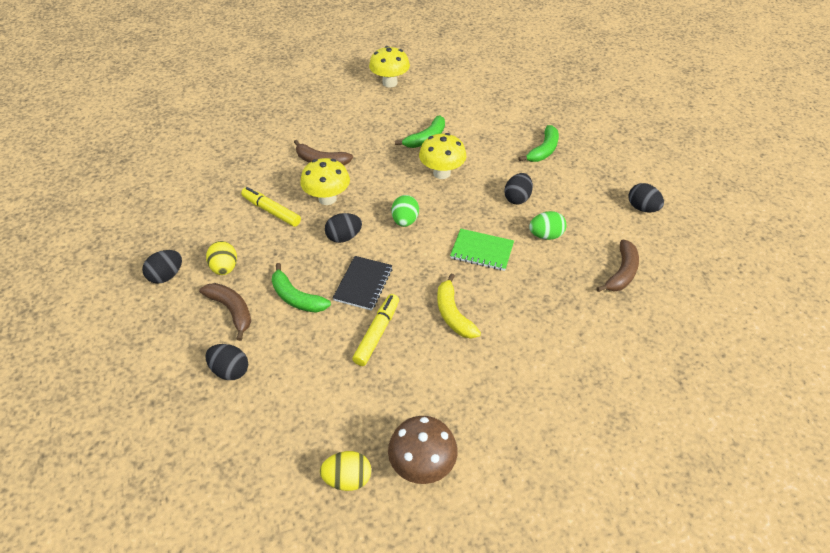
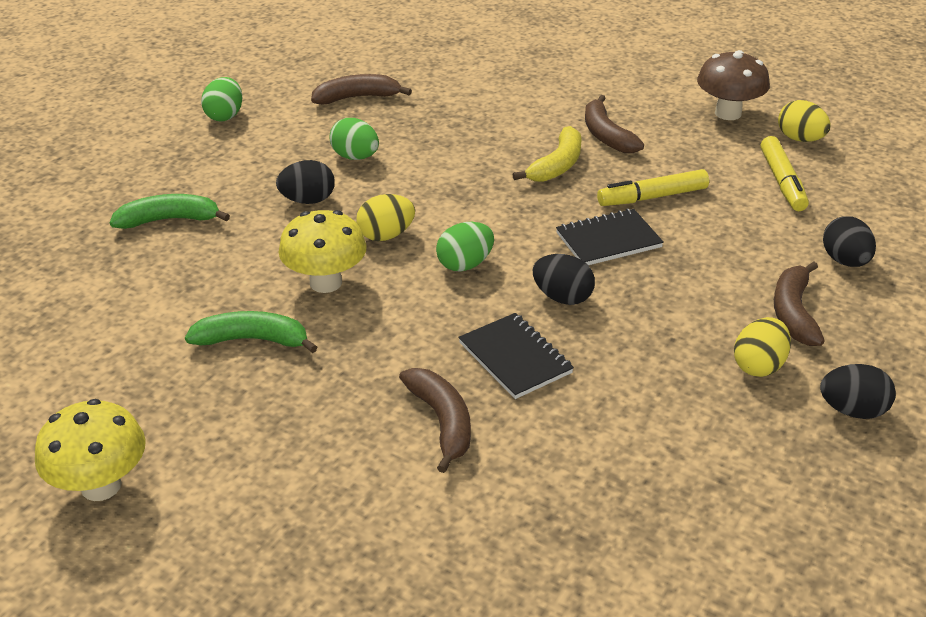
camera: 130 degrees left, 10 degrees down
yellow marker [241,187,301,227] -> yellow marker moved to [760,136,809,211]
green banana [272,263,331,313] -> none
yellow mushroom [300,158,350,205] -> black notebook [458,313,574,399]
green notebook [450,229,514,271] -> none
black egg [628,183,664,212] -> green egg [201,77,243,122]
none -> yellow egg [356,194,415,241]
none -> brown banana [585,95,644,153]

